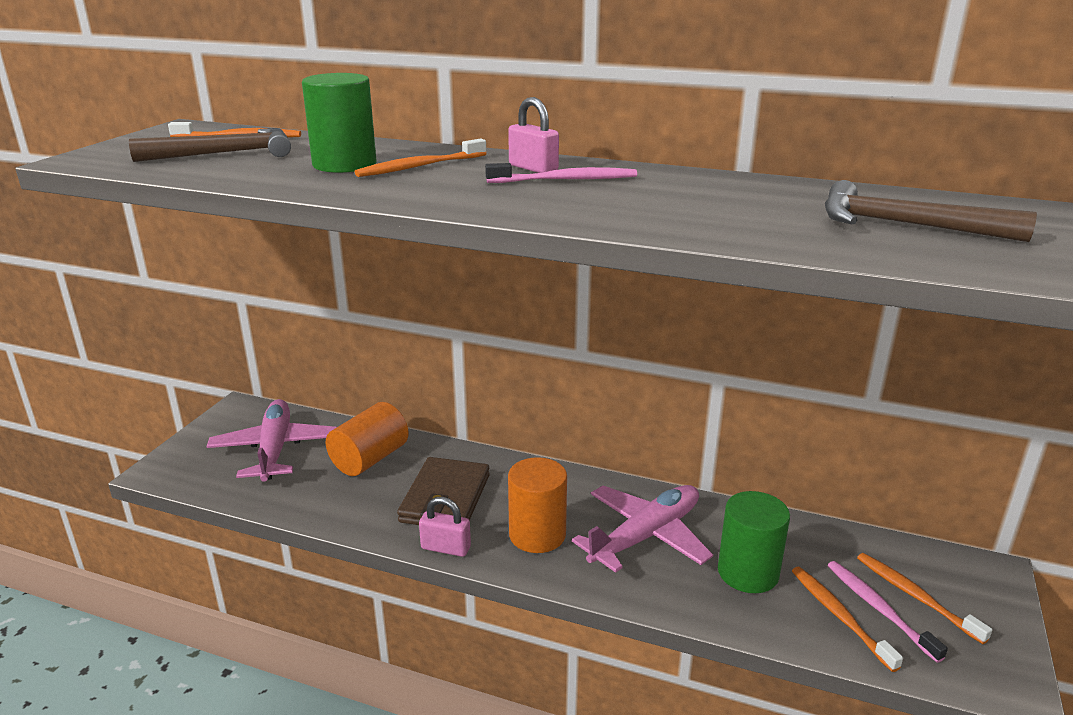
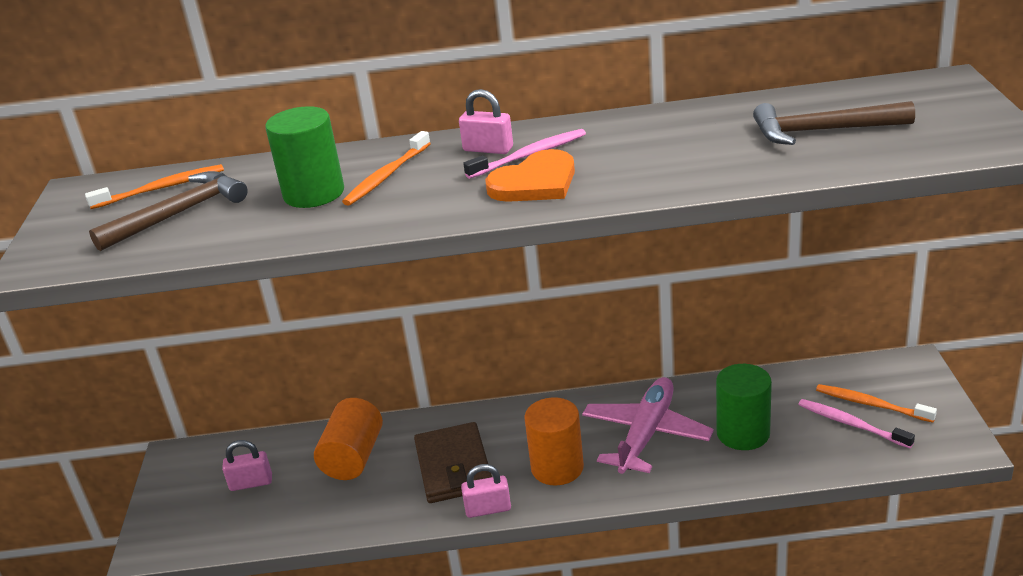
camera: 20 degrees left, 5 degrees up
pink plane [206,399,337,482] -> pink padlock [222,440,272,491]
orange toothbrush [792,567,903,672] -> none
none -> orange heart [485,149,575,202]

